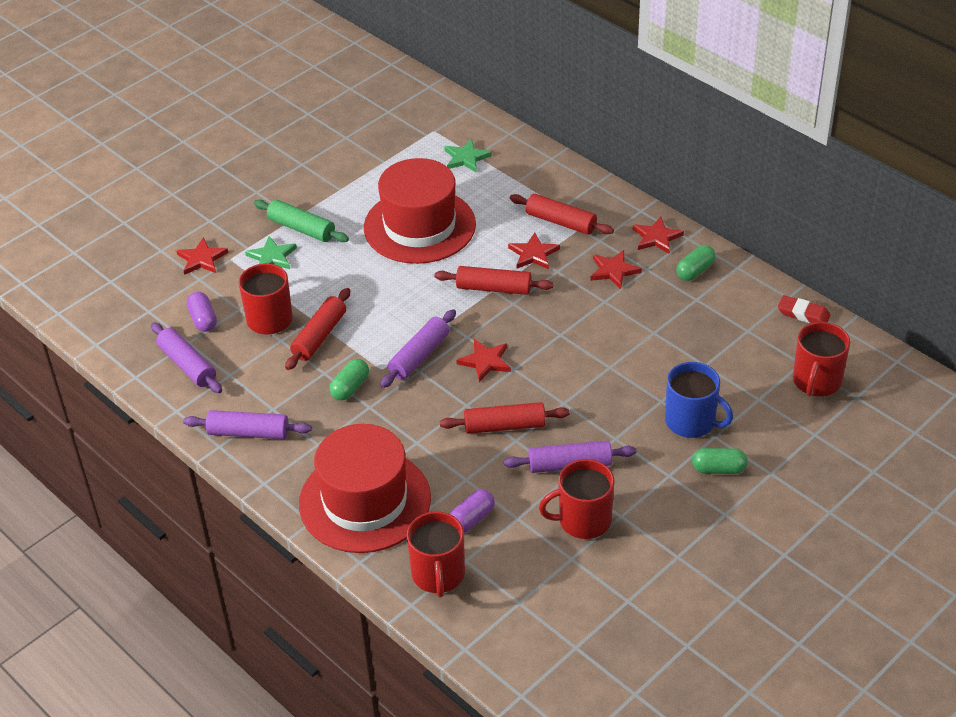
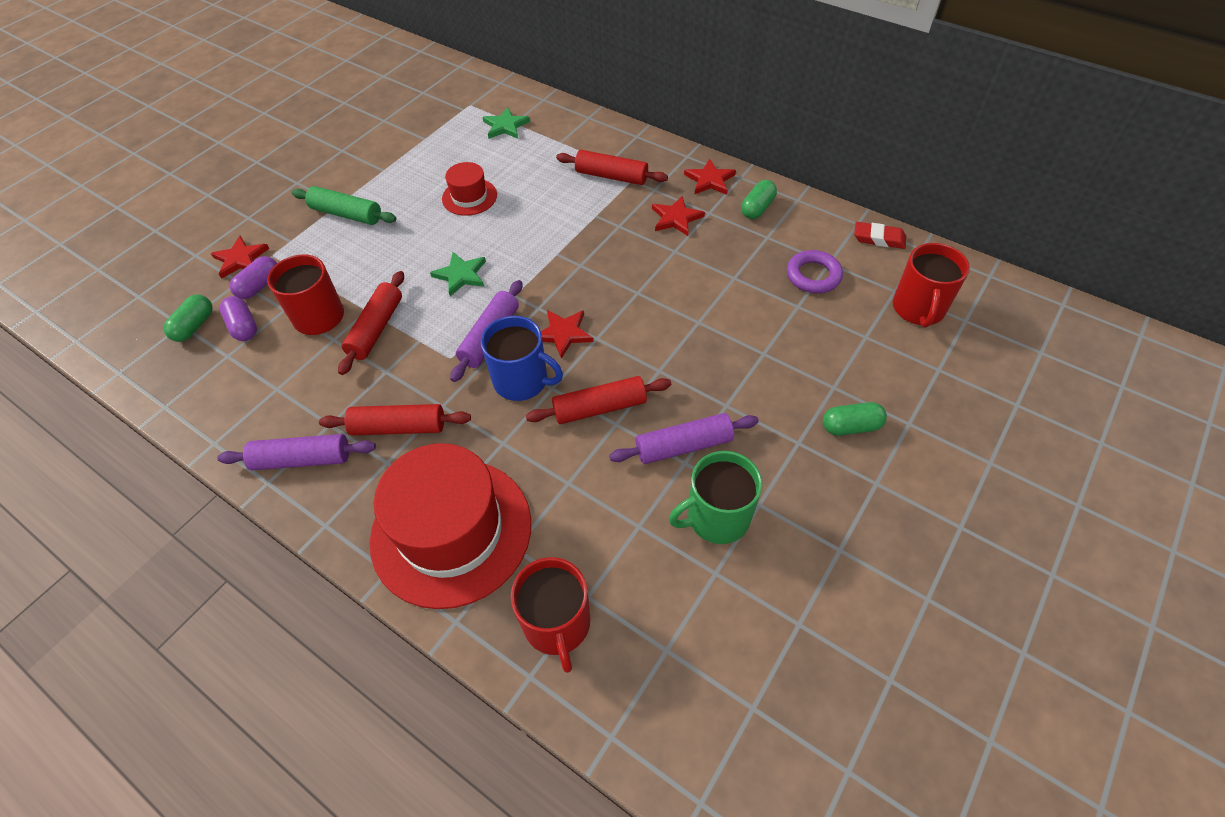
camera: 10 degrees left, 10 degrees up
purple rolling pin [151,322,222,393] -> none
green star [245,236,297,269] -> green star moved to [430,252,486,296]
green capsule [329,359,369,401] -> green capsule moved to [163,295,213,342]
red hat [364,158,476,264] -> red hat [442,162,497,216], size x0.48
red rolling pin [434,266,554,295] -> red rolling pin moved to [319,404,471,435]
purple capsule [450,489,495,533] -> purple capsule moved to [230,256,277,299]
red star [508,233,560,269] -> none
red mug [539,459,614,539] -> green mug [669,451,762,544]
blue mug [665,362,733,438] -> blue mug moved to [481,316,563,401]
none -> purple ring [787,250,843,293]

